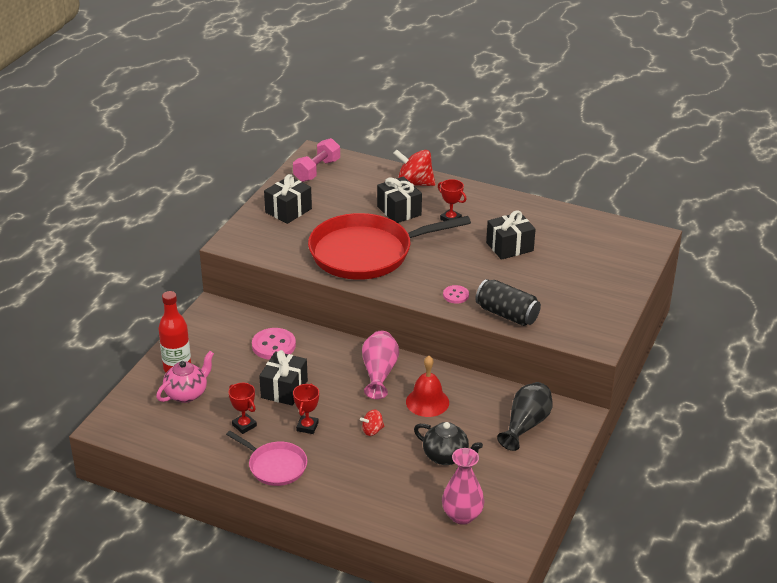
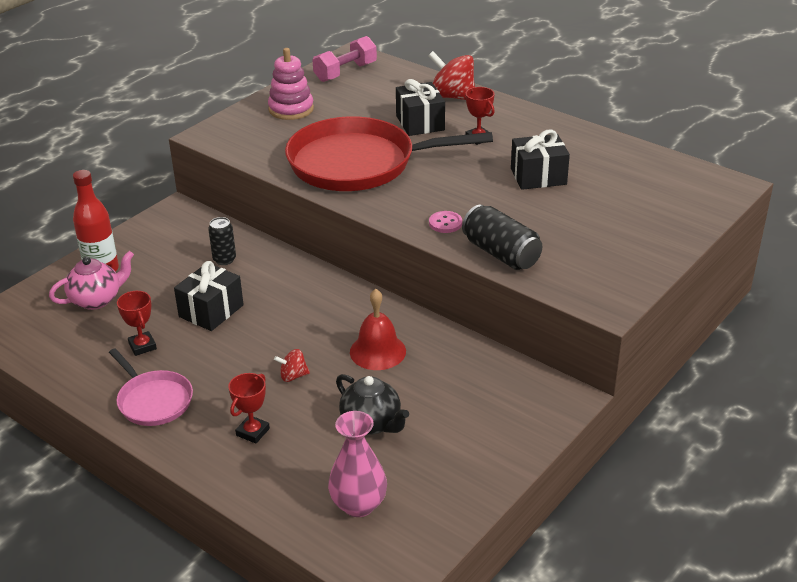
camera: 15 degrees right, 0 degrees up
pink button [252,328,296,360] -> black can [208,217,236,265]
black gift [264,174,312,224] -> pink stacking toy [268,48,314,120]
red trophy [293,383,319,434] -> red trophy moved to [228,373,270,444]
pink vase [362,331,399,399] -> none
black vase [497,382,552,451] -> none

